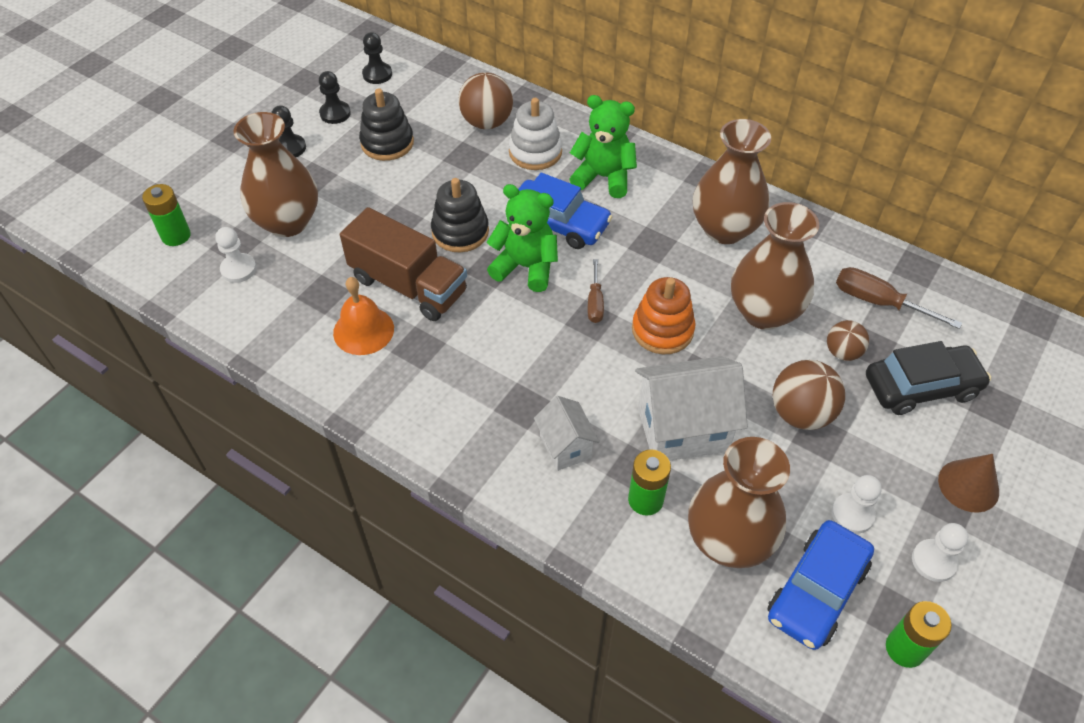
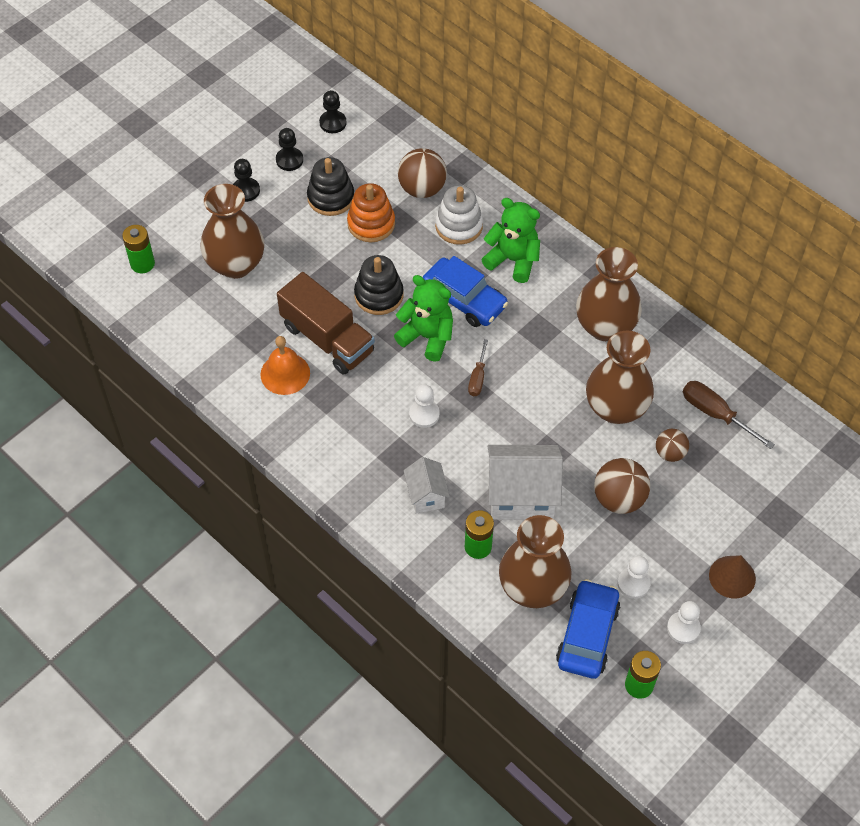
camera: 10 degrees right, 5 degrees up
white pawn [215,227,256,283] -> white pawn moved to [409,384,440,428]
orange stacking toy [632,277,695,354] -> orange stacking toy moved to [347,183,395,242]
blue car [767,520,874,650] -> blue car turned 150 degrees clockwise [556,579,620,679]
black car [866,341,991,415] -> none

